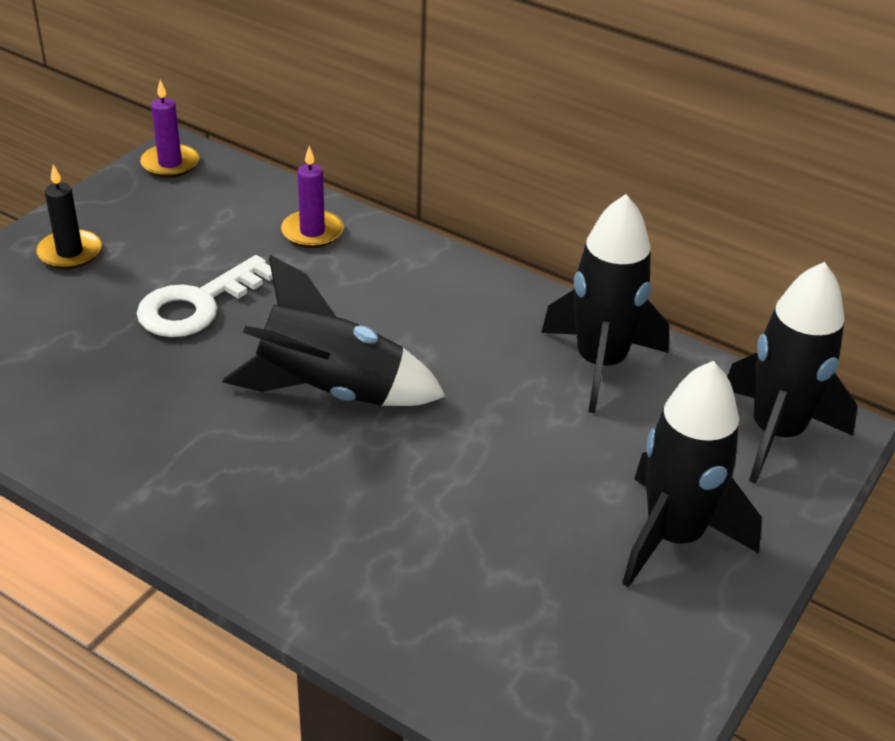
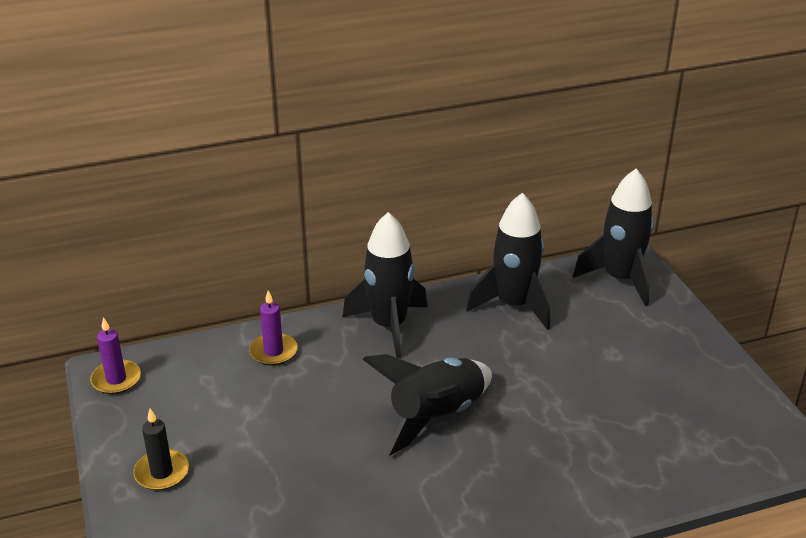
camera: 50 degrees left, 5 degrees down
white key [136,255,273,337] -> none
black rocket [622,361,762,587] -> black rocket moved to [343,212,427,358]

